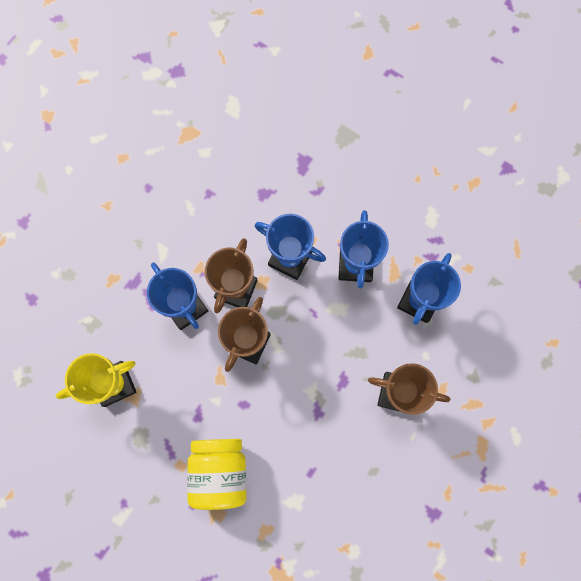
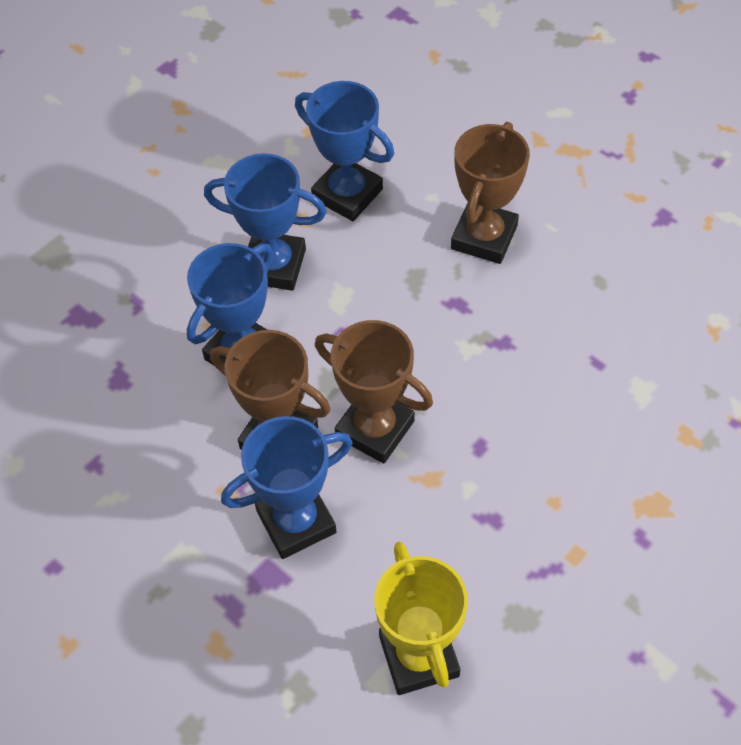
camera: 80 degrees left, 20 degrees down
yellow jar [187,439,247,510] -> none

